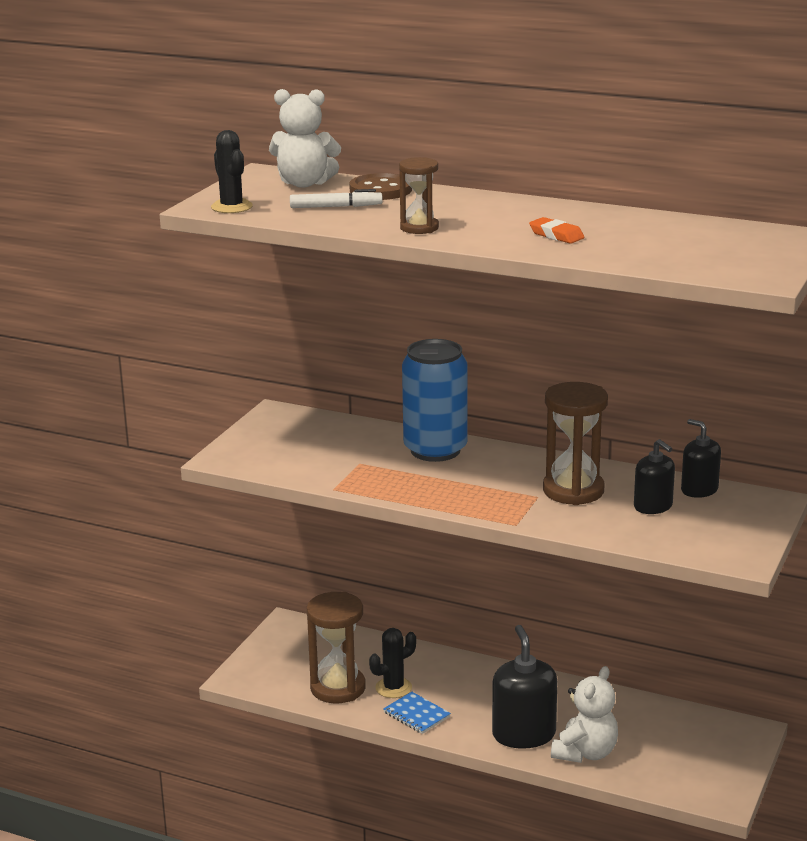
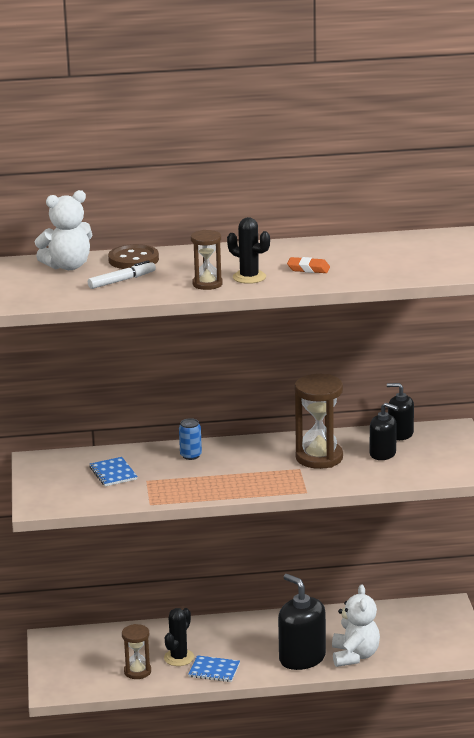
camera: 30 degrees left, 0 degrees up
black cactus [211,130,253,213] -> black cactus moved to [227,217,270,284]
brown hourglass [307,592,366,703] -> brown hourglass [122,624,151,679], size x0.59
blue can [402,339,468,462] -> blue can [179,418,202,460], size x0.42
none -> blue notebook [90,457,138,486]

